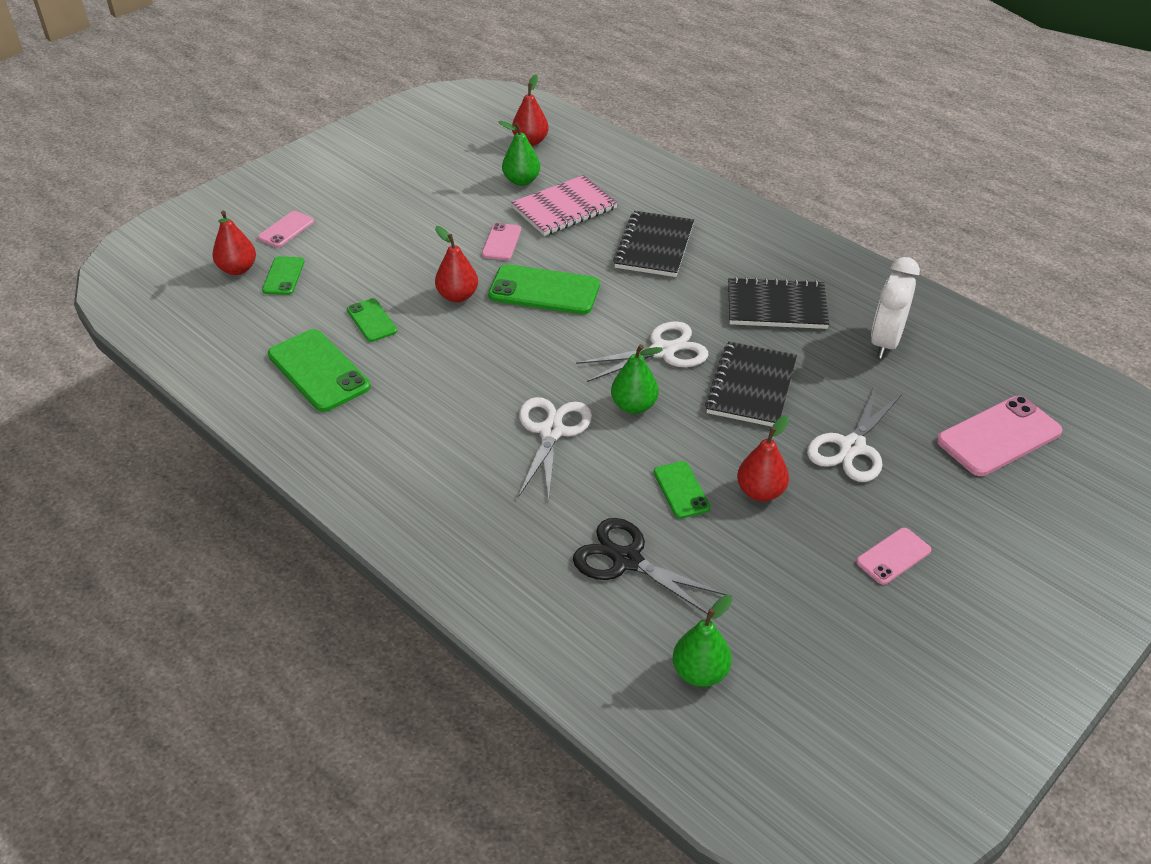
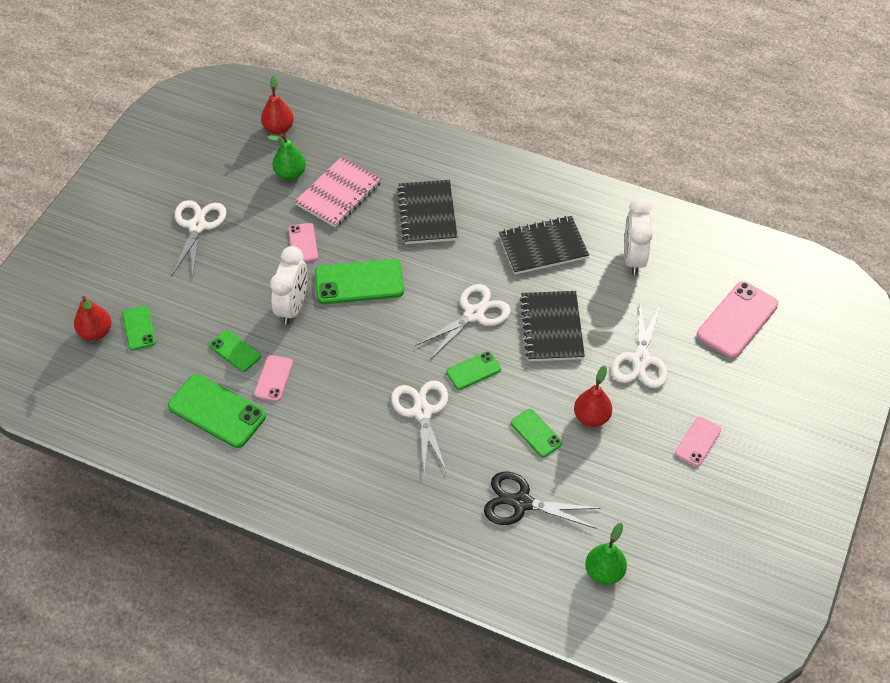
camera: 20 degrees left, 10 degrees up
pink phone [258,211,314,248] -> pink phone moved to [254,355,293,401]
red pear [435,226,478,302] -> white clock [270,246,308,325]
green pear [611,344,663,414] -> green phone [446,351,501,390]
none -> white scissors [171,200,227,279]

